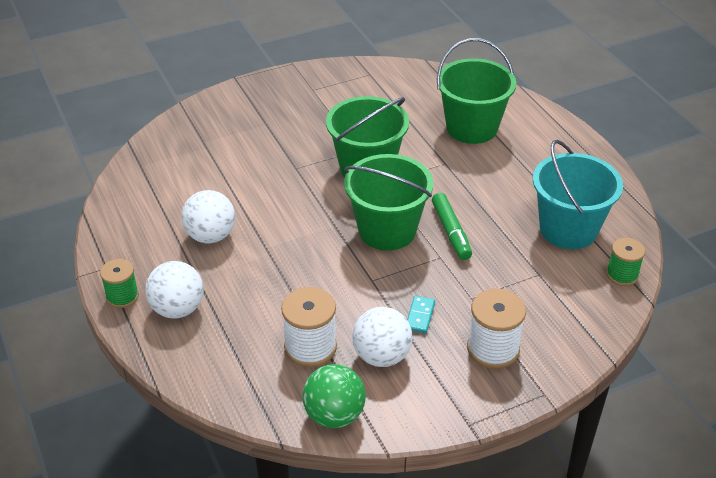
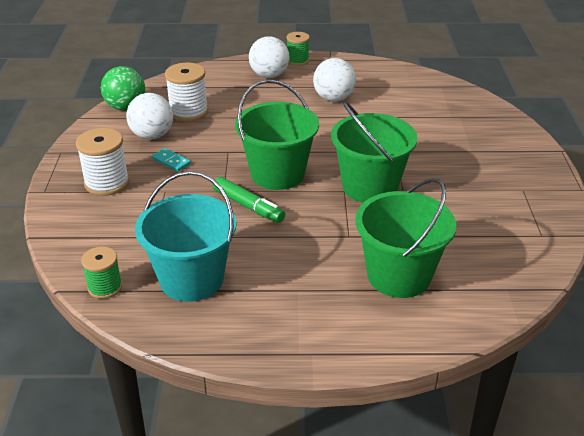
camera: 115 degrees right, 5 degrees down
green marker [432,193,472,260] -> green marker turned 150 degrees counterclockwise [213,177,285,223]

